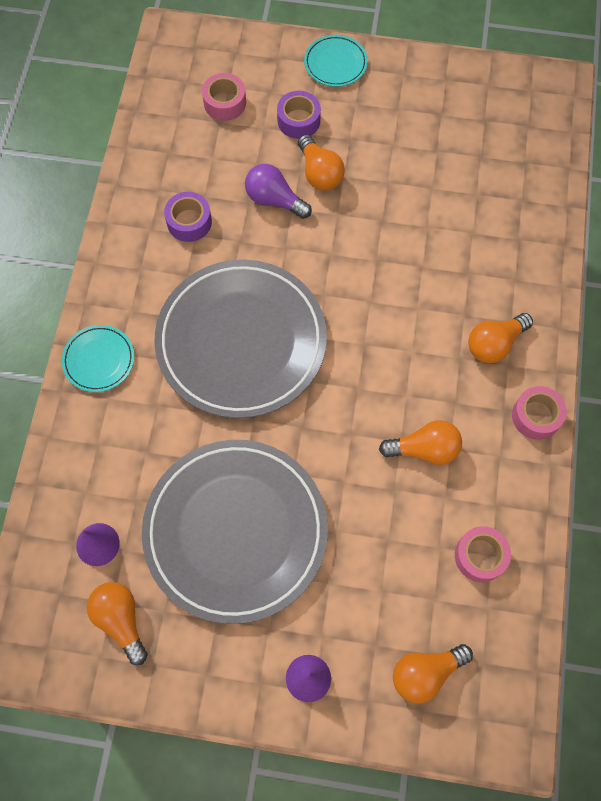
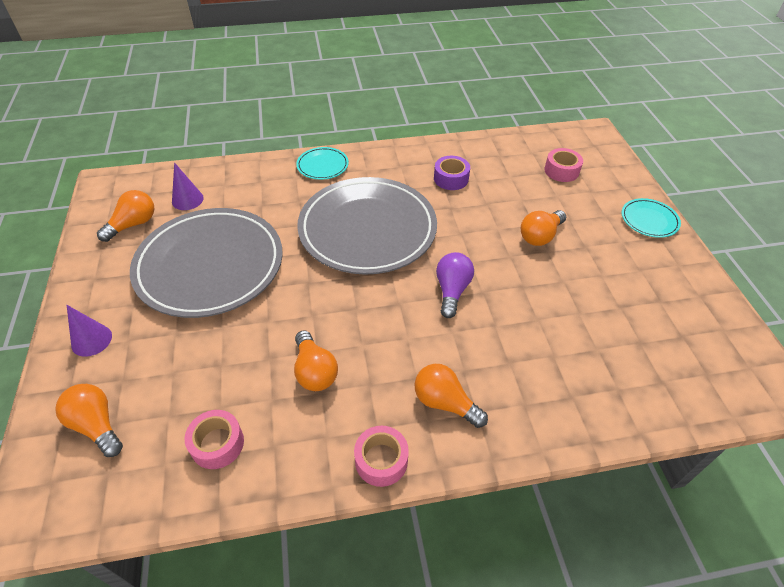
camera: 70 degrees right, 20 degrees down
purple light bulb [245,164,312,219] -> purple light bulb moved to [436,252,474,318]
purple tape [277,91,321,139] -> none

